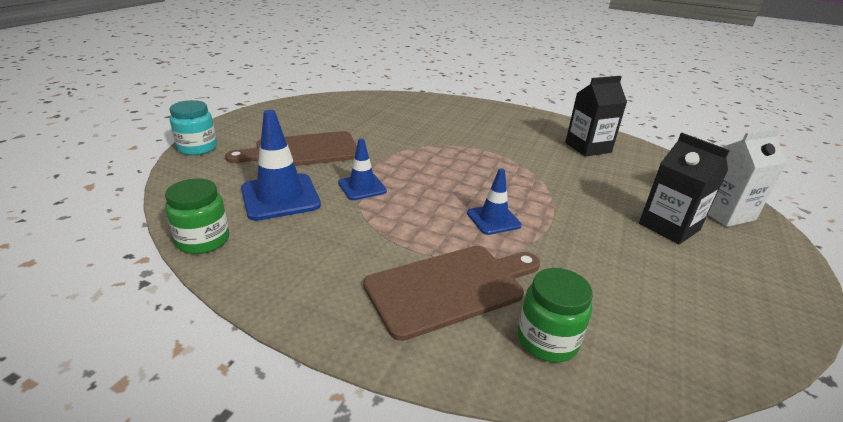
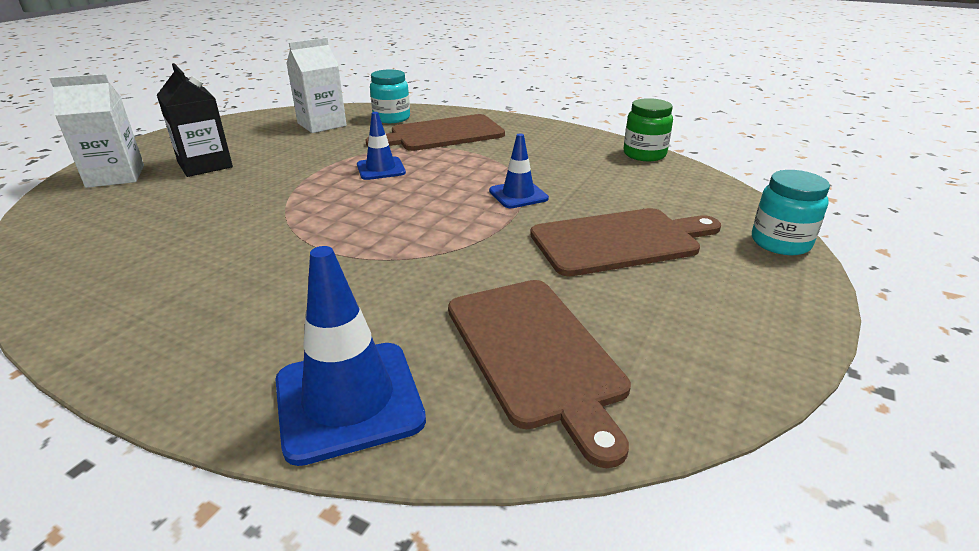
camera: 175 degrees left, 0 degrees up
blue traffic cone [241,110,321,221] -> blue traffic cone moved to [275,246,426,466]
green jar [518,268,593,363] -> turquoise jar [370,69,410,123]
black carton [565,76,627,157] -> none
none -> white carton [286,37,347,133]
none -> brown cutting board [448,280,631,468]

